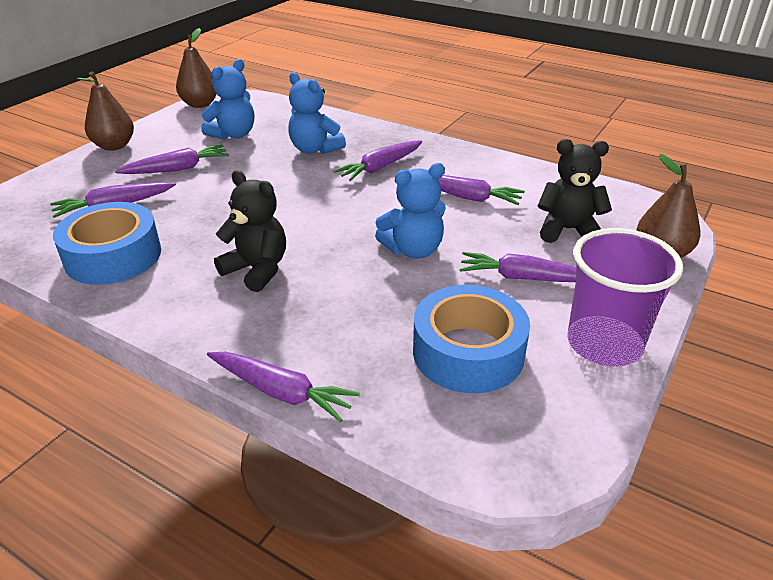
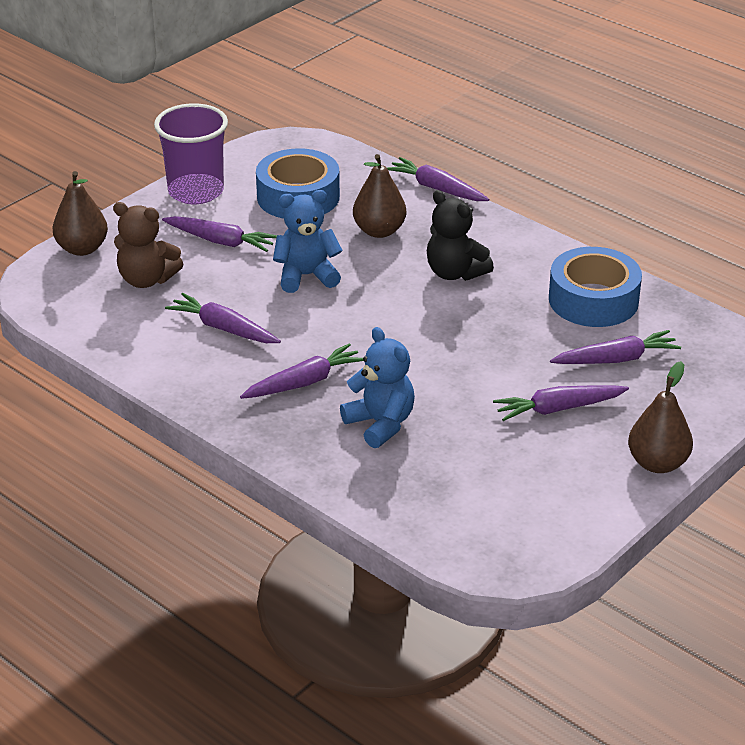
camera: 170 degrees left, 0 degrees up
brown pear [176,28,217,108] -> brown pear moved to [353,154,406,238]
blue teddy bear [201,59,254,140] -> none
black teddy bear [538,139,612,243] -> brown teddy bear [113,202,183,288]

